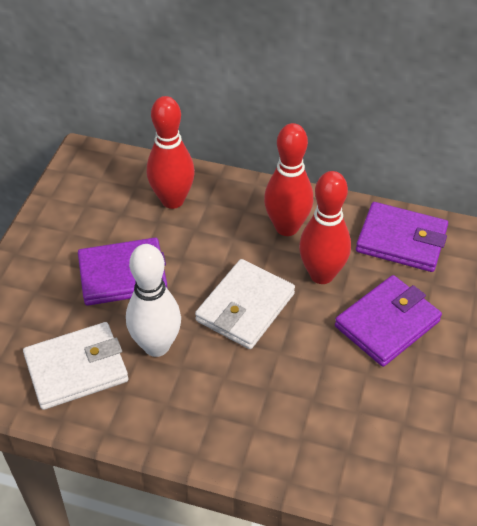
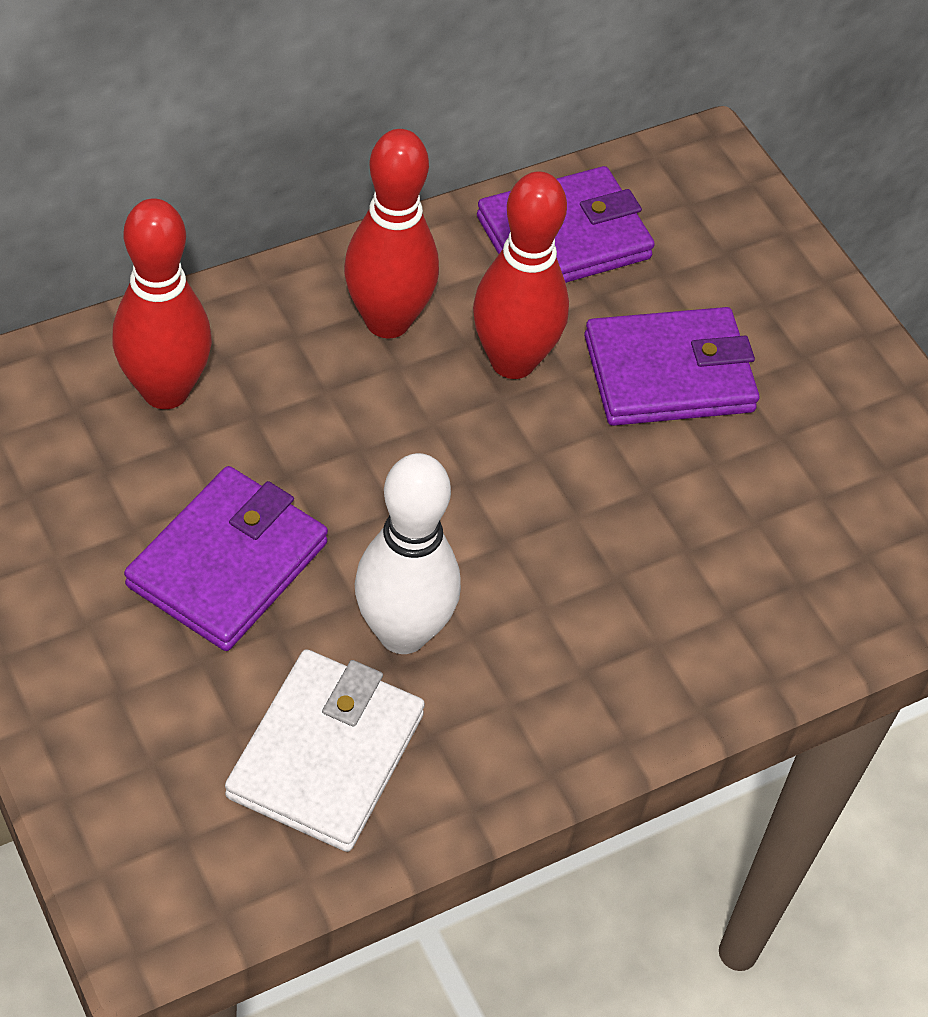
camera: 50 degrees left, 5 degrees up
white wallet [195,259,295,349] -> none
purple wallet [335,275,442,367] -> purple wallet turned 75 degrees clockwise [584,307,759,426]

